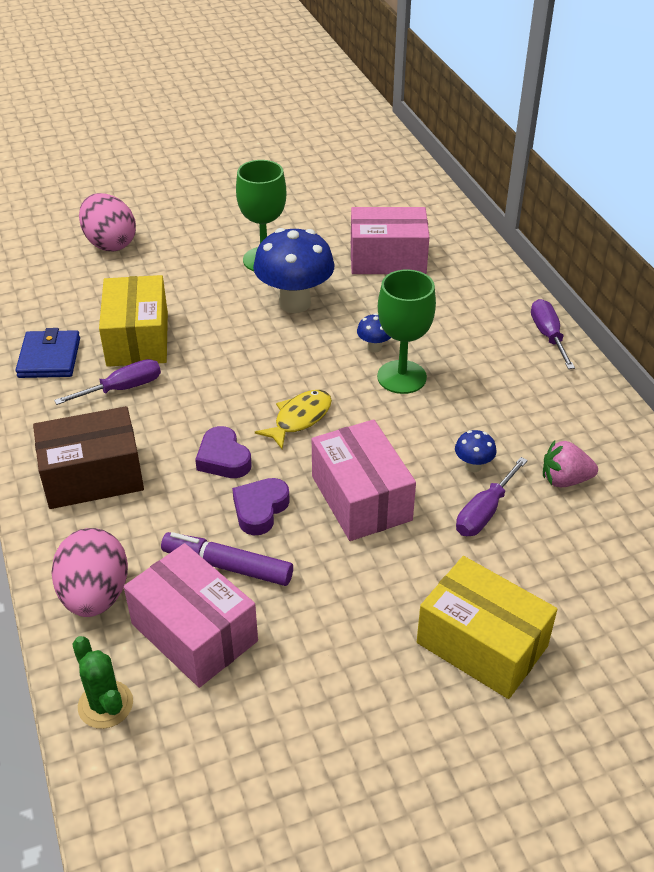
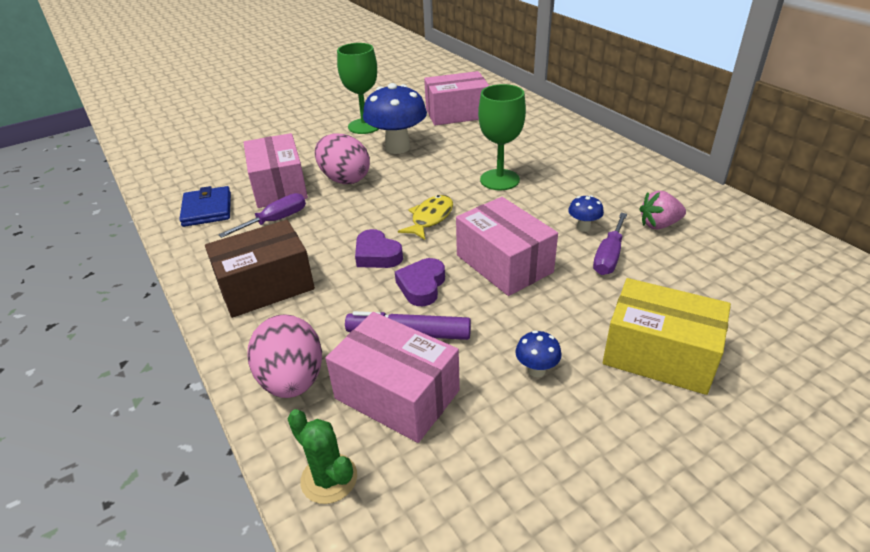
camera: 10 degrees left, 5 degrees down
pink egg [79,193,136,251] -> pink egg moved to [315,134,370,184]
yellow box [99,275,168,367] -> pink box [244,133,308,208]
blue mushroom [357,313,391,353] -> blue mushroom moved to [515,330,562,377]
purple screwdriver [531,299,575,369] -> none

